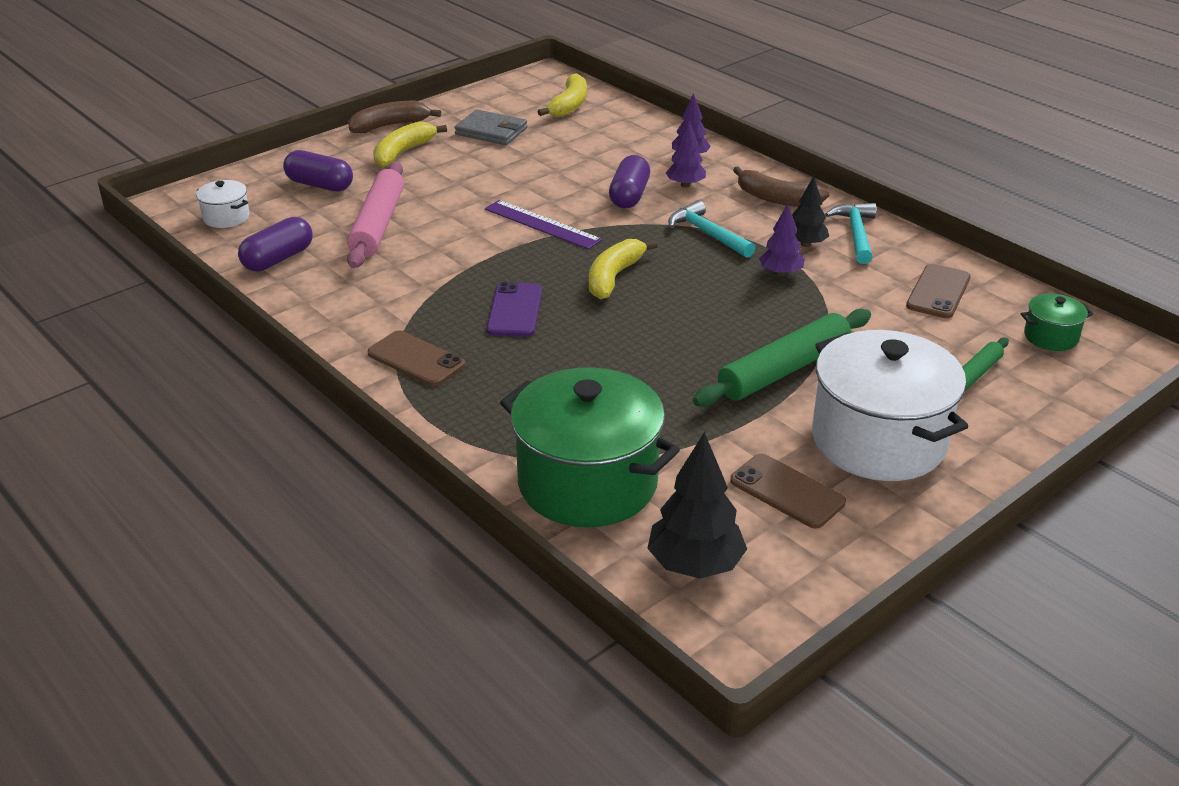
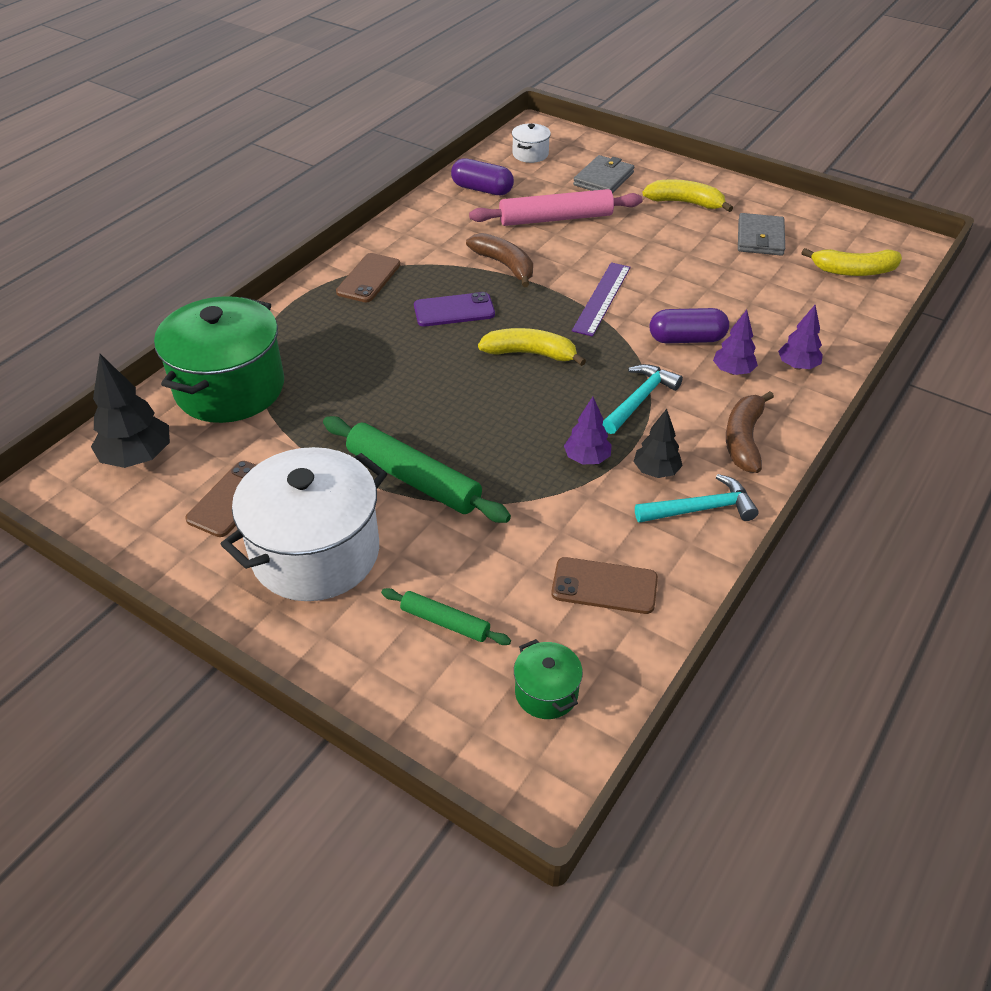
camera: 75 degrees right, 10 degrees up
purple capsule [283,150,353,192] -> grey wallet [573,155,634,193]
brown banana [348,101,441,133] -> brown banana moved to [466,233,533,287]

